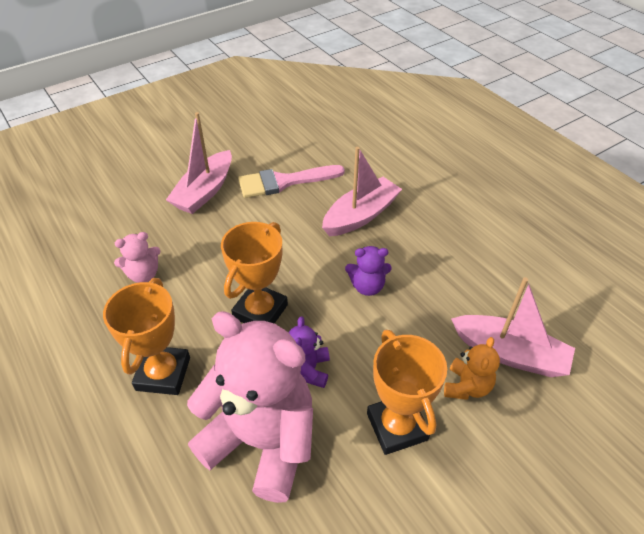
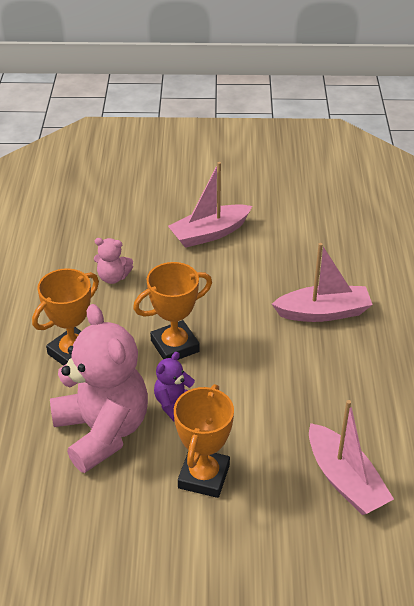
camera: 35 degrees right, 5 degrees down
pink brush [238,165,345,198] -> none
purple teddy bear [345,246,392,296] -> none
orange teddy bear [444,337,500,400] -> none

